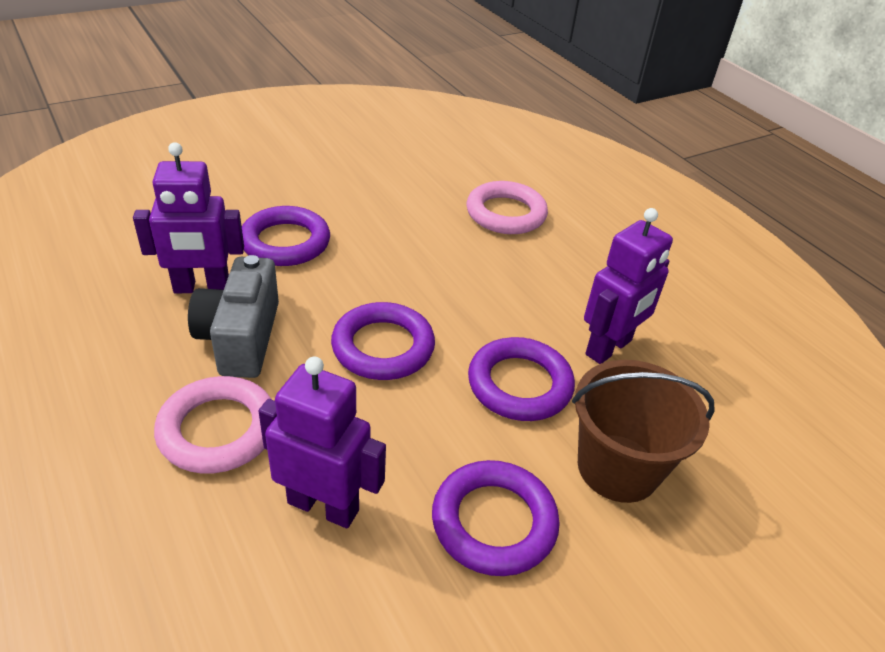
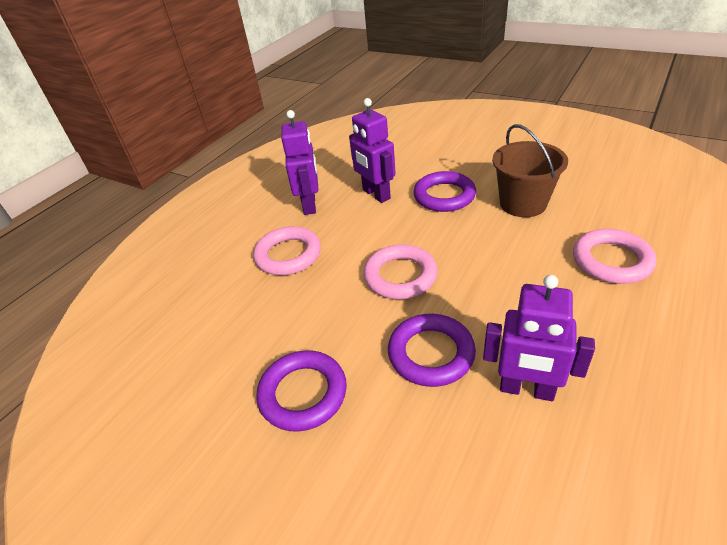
camera: 70 degrees right, 0 degrees up
grey camera [188,255,279,378] -> none
purple robot [258,357,386,528] -> purple robot moved to [281,110,319,215]
purple ring [331,302,435,380] -> pink ring [364,244,438,299]
brown bucket [572,360,715,503] -> brown bucket moved to [492,124,568,217]

